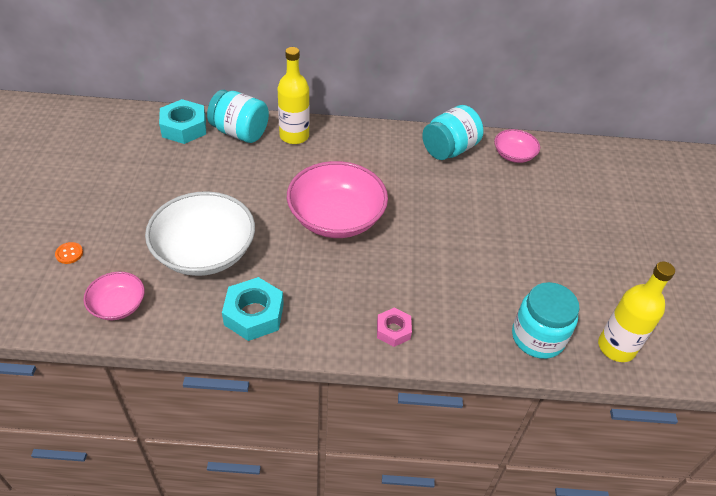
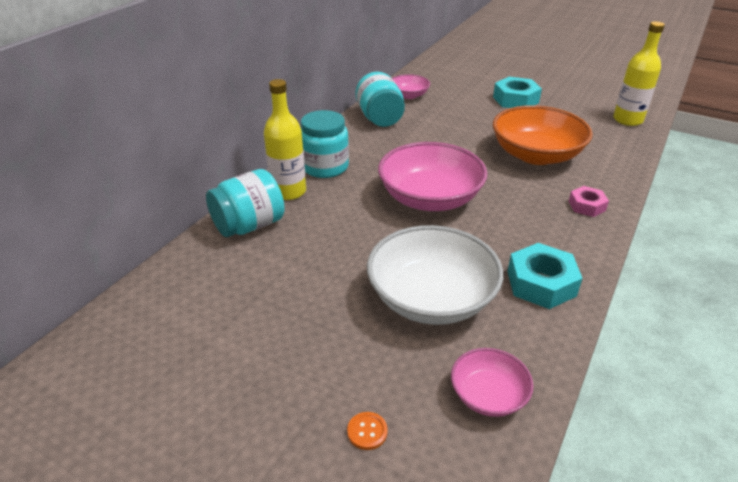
camera: 60 degrees left, 10 degrees down
turquoise nut [159,99,206,144] -> turquoise nut moved to [493,77,542,108]
turquoise jar [512,282,580,359] -> turquoise jar moved to [301,110,349,178]
none -> orange bowl [493,105,593,165]

